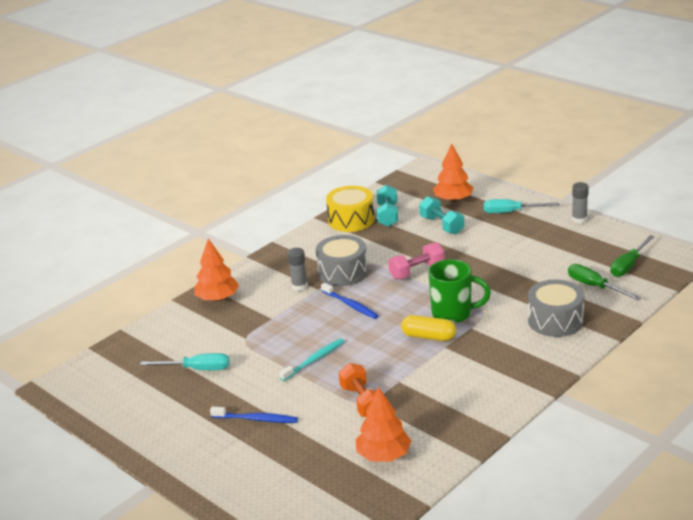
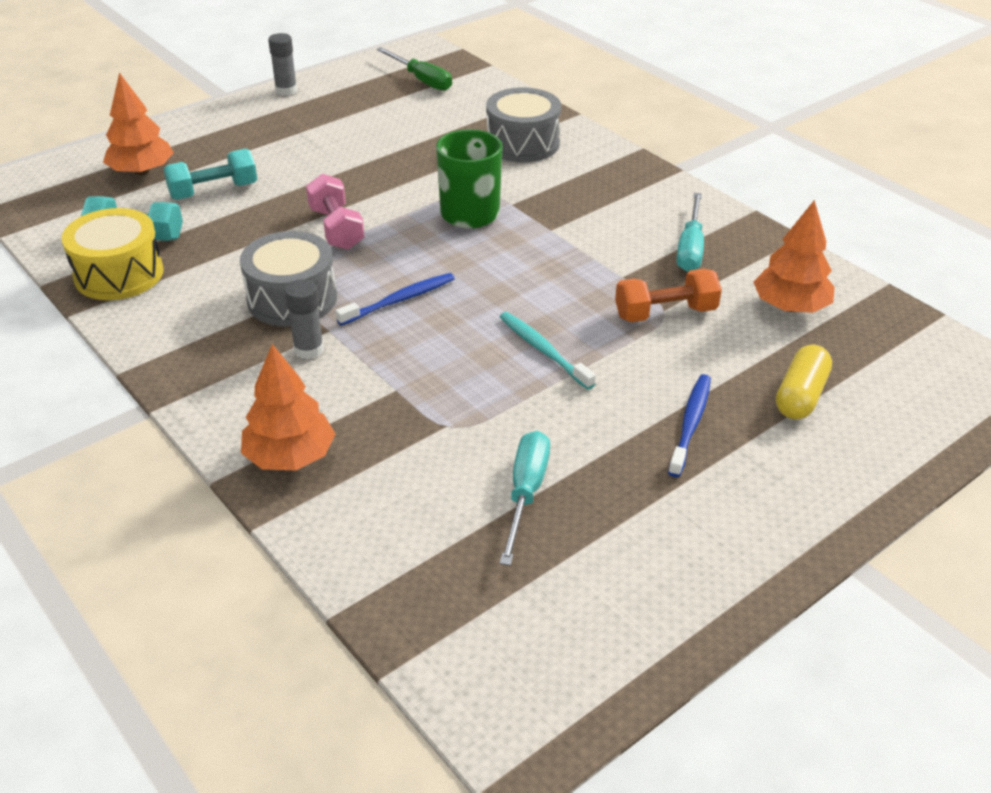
camera: 85 degrees left, 10 degrees up
yellow capsule [401,315,456,341] -> yellow capsule moved to [776,345,832,419]
turquoise screwdriver [484,199,560,213] -> turquoise screwdriver moved to [677,192,704,272]
green screwdriver [568,264,641,300] -> none

